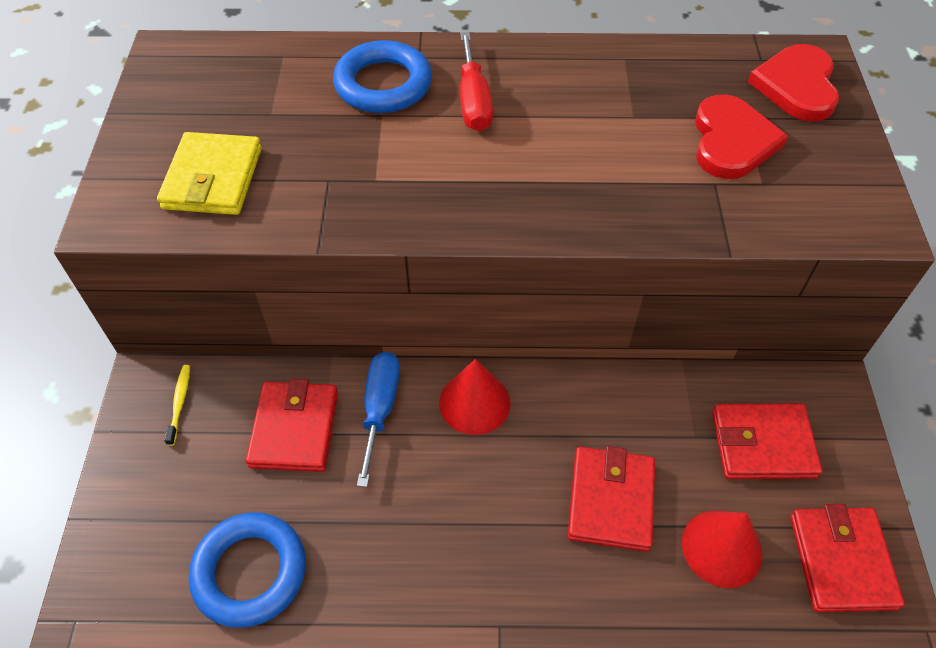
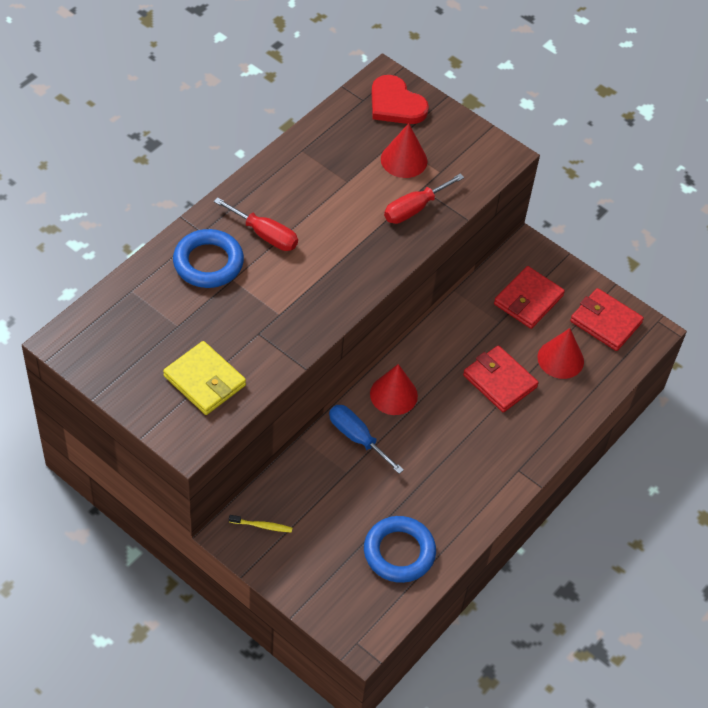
camera: 55 degrees left, 0 degrees up
yellow toothbrush [164,365,190,446] -> yellow toothbrush turned 150 degrees clockwise [229,515,292,533]
red wallet [246,379,338,472] -> none
red heart [695,95,788,179] -> red cone [381,123,427,178]
none -> red screwdriver [384,174,464,224]

